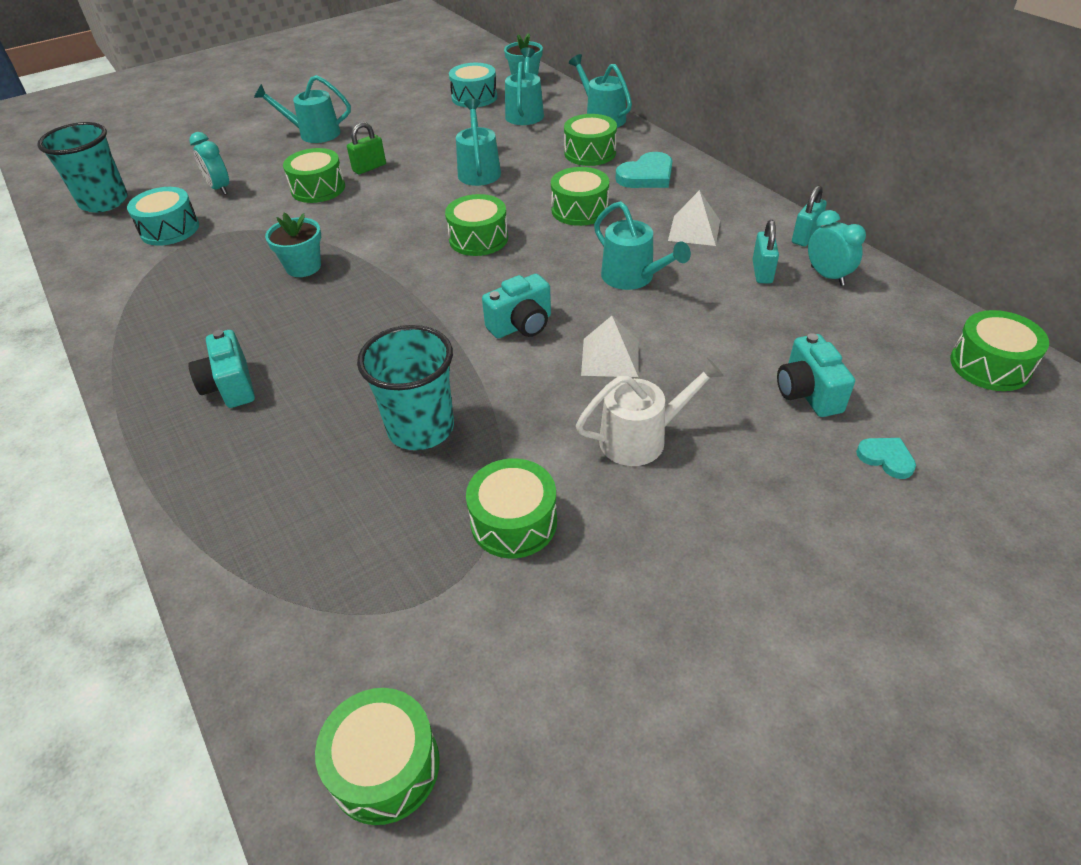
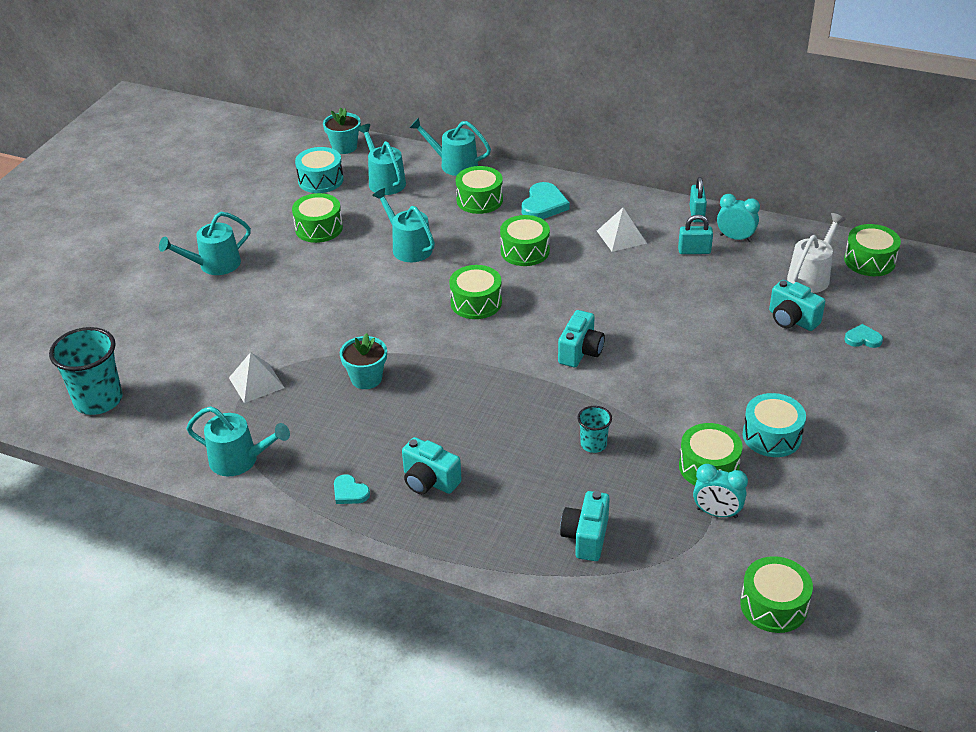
camera: 35 degrees left, 5 degrees down
turquoise drum [127,187,199,246] -> turquoise drum moved to [743,393,806,457]
turquoise clock [189,132,229,195] -> turquoise clock moved to [693,464,748,518]
green drum [283,148,345,203] -> green drum moved to [292,193,343,243]
green padlock [347,122,386,174] -> none
turquoise cup [357,325,454,450] -> turquoise cup [577,406,612,453], size x0.52
white watering can [576,357,724,466] -> white watering can moved to [787,213,846,293]
white pyramid [581,316,639,377] -> white pyramid moved to [229,352,285,403]
turquoise watering can [594,201,691,290] -> turquoise watering can moved to [186,406,290,476]
turquoise padlock [752,220,779,283] -> turquoise padlock turned 60 degrees counterclockwise [678,215,713,254]
none -> turquoise heart [334,474,370,504]
none -> turquoise camera [560,491,610,561]

